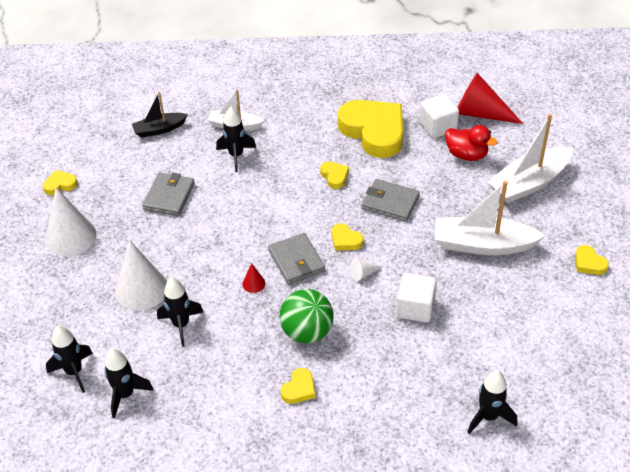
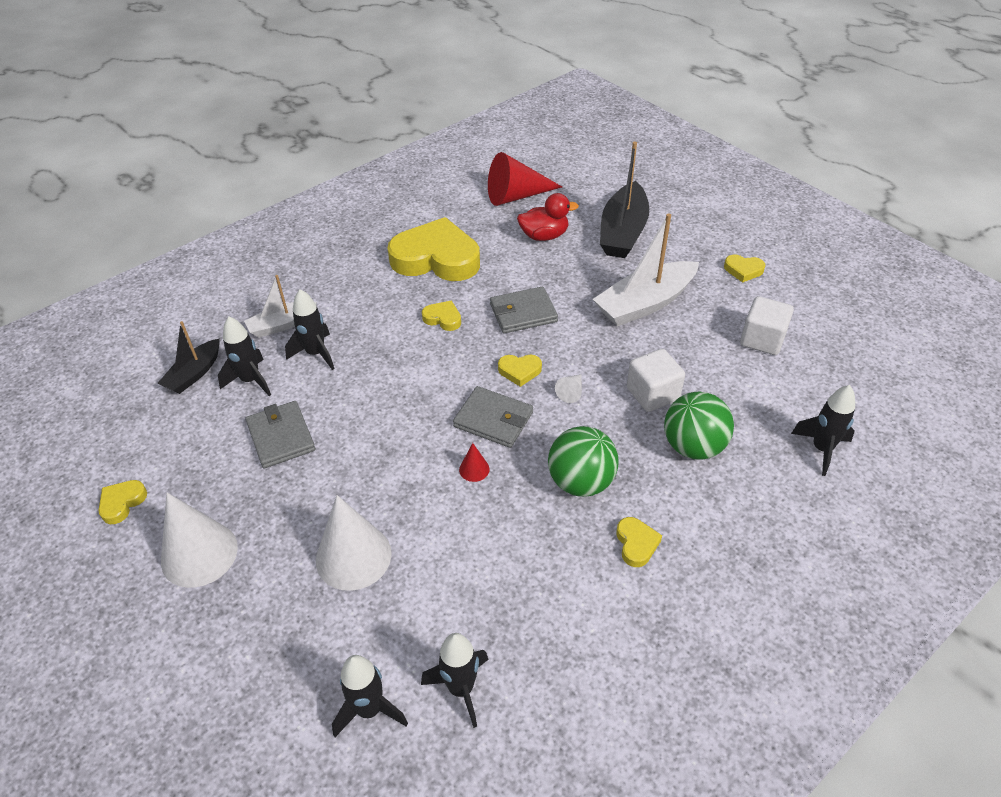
camera: 40 degrees left, 0 degrees up
black rocket [157,277,203,347] -> black rocket moved to [218,316,271,396]
white cube [420,94,459,138] -> white cube moved to [740,296,794,355]
white boat [487,114,573,204] -> black boat [600,142,649,258]
none -> green ball [664,392,734,459]

